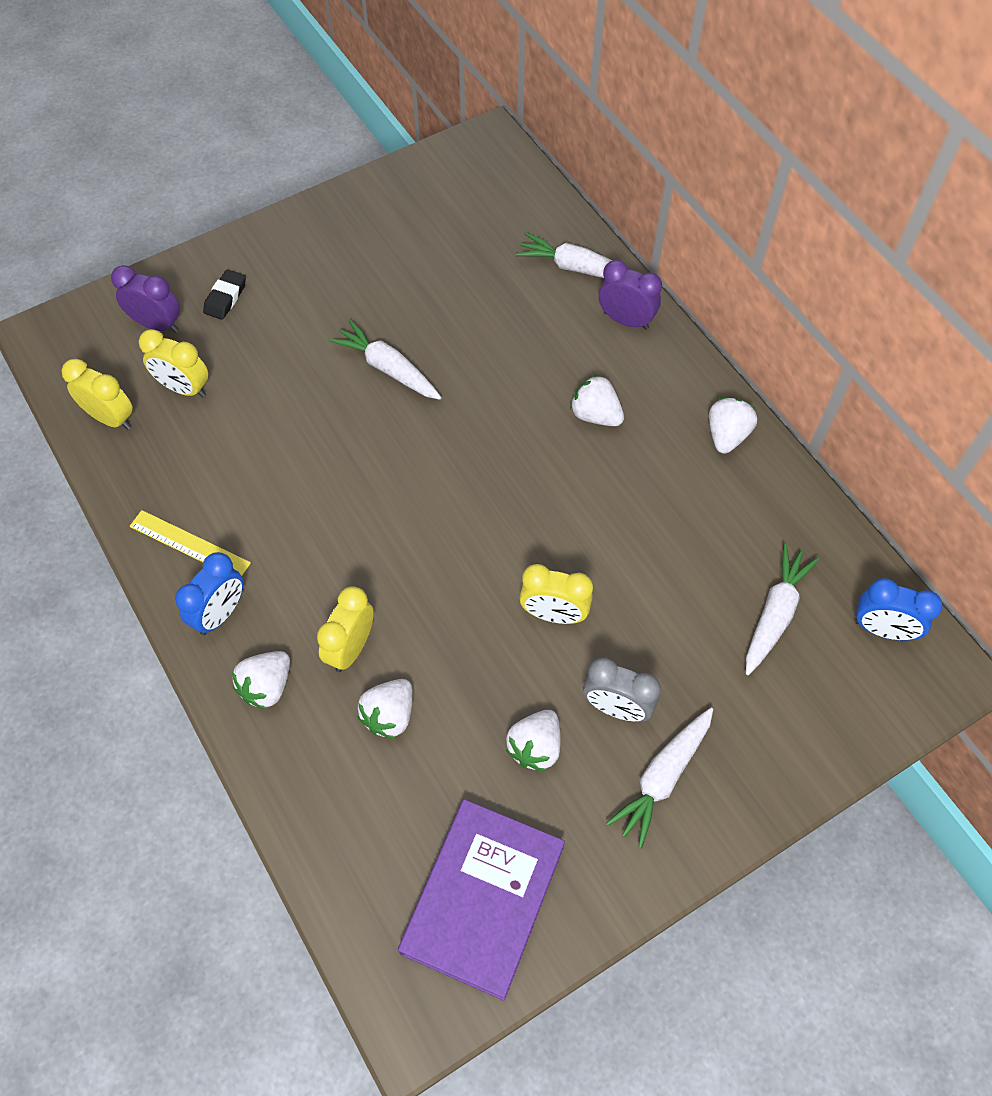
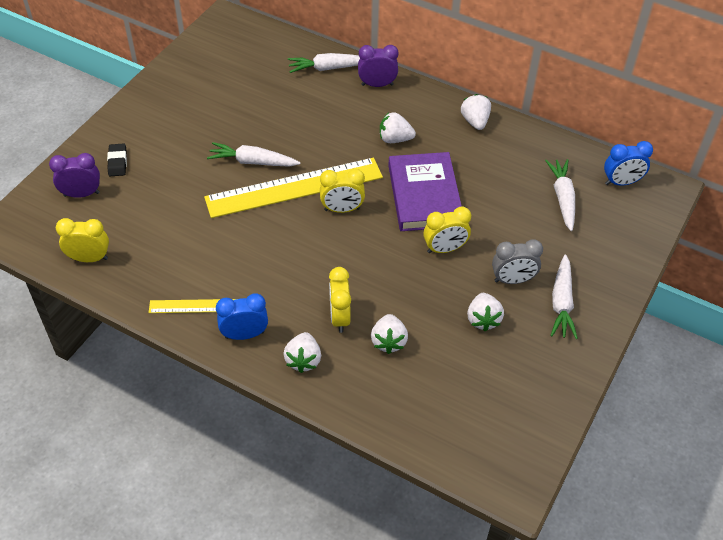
camera: 30 degrees left, 10 degrees down
yellow clock [139,329,208,397] -> yellow clock moved to [320,169,365,213]
blue clock [175,552,243,635] -> blue clock turned 105 degrees counterclockwise [216,293,268,340]
purple book [398,799,565,1001] -> purple book moved to [388,152,462,231]
none -> yellow ruler [204,158,383,218]

